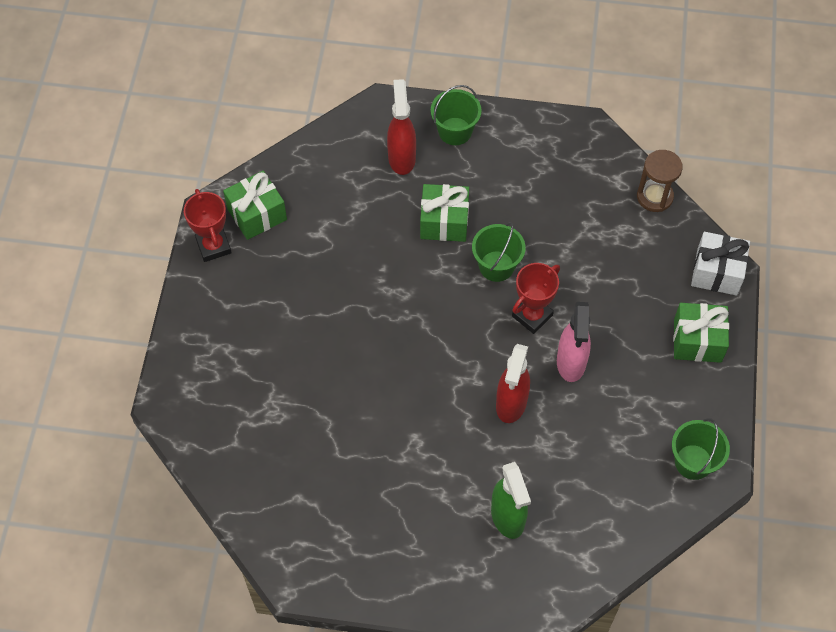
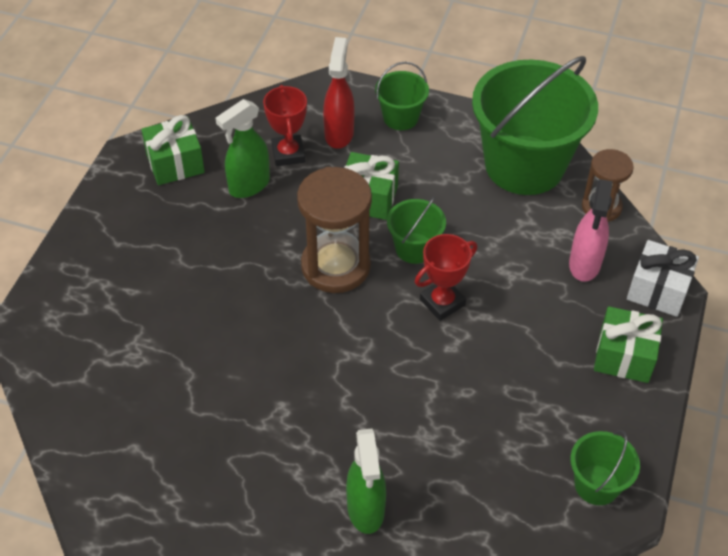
camera: 10 degrees right, 10 degrees down
red trophy [184,189,232,262] -> red trophy moved to [263,85,307,166]
red spray bottle [496,344,530,423] -> none
pink spray bottle [557,302,591,382] -> pink spray bottle moved to [569,179,613,282]
none -> green spray bottle [216,99,270,198]
none -> brown hourglass [297,167,372,293]
none -> green bucket [472,56,598,195]

